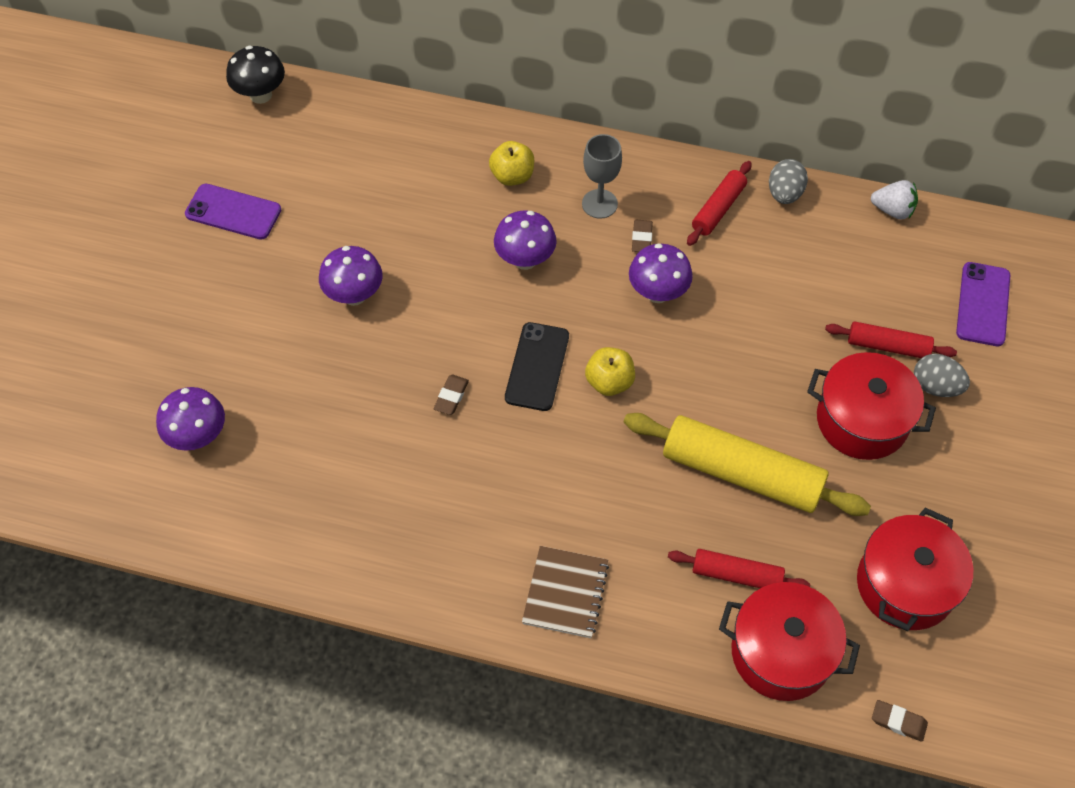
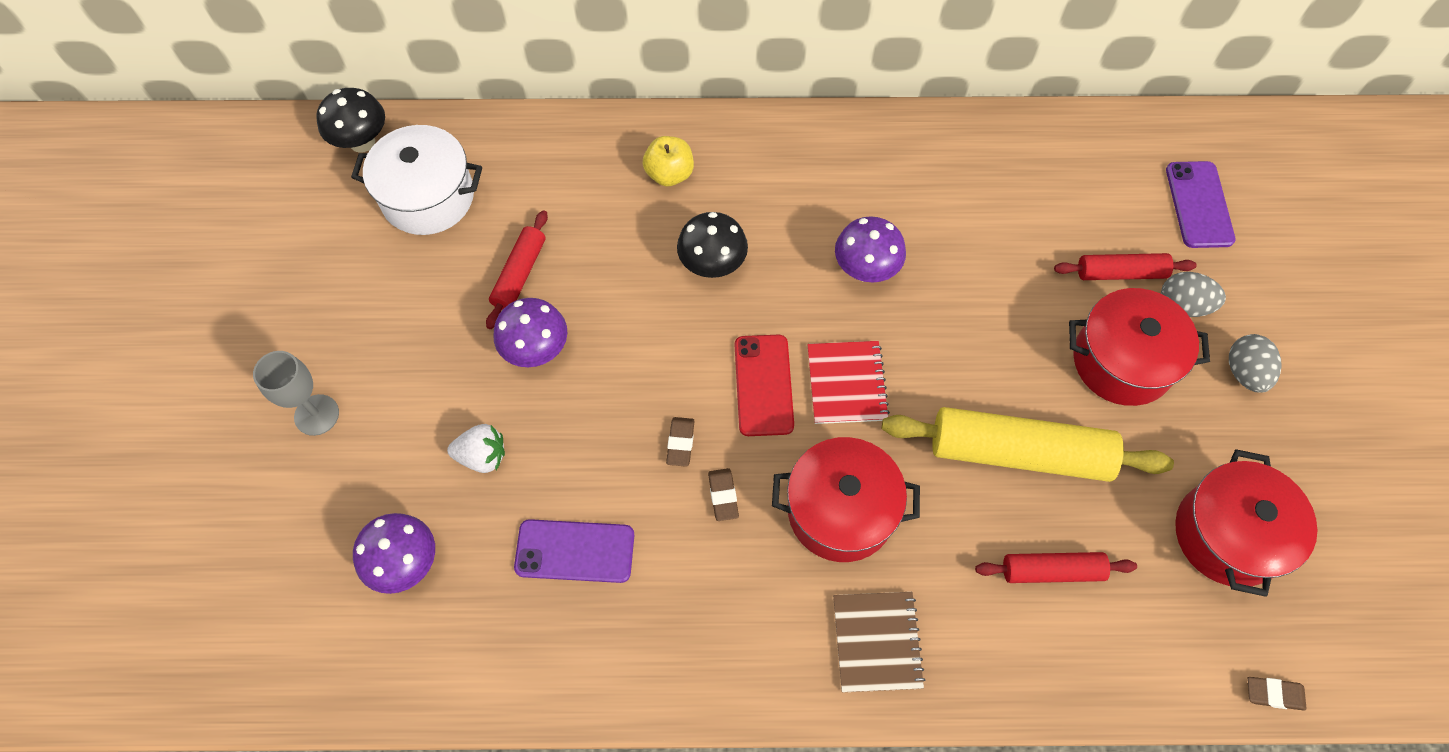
camera: 15 degrees left, 5 degrees up
purple phone [185,184,281,240] -> purple phone moved to [514,519,634,583]
purple mushroom [494,210,557,270] -> black mushroom [677,212,748,278]
black phone [505,322,569,411] -> red phone [735,335,794,436]
grey goblet [582,134,622,219] -> grey goblet moved to [253,351,339,436]
yellow apple [585,347,635,396] -> red notebook [807,341,890,424]
brown eraser [632,219,653,252] -> brown eraser moved to [708,468,739,521]
red rolling pin [687,161,752,246] -> red rolling pin moved to [486,210,548,329]
red pot [719,582,860,701] -> red pot moved to [772,437,920,562]
grey egg [769,159,808,204] -> grey egg moved to [1229,334,1282,393]
white strawberry [871,180,918,220] -> white strawberry moved to [447,424,505,473]
none -> white pot [351,125,482,235]

